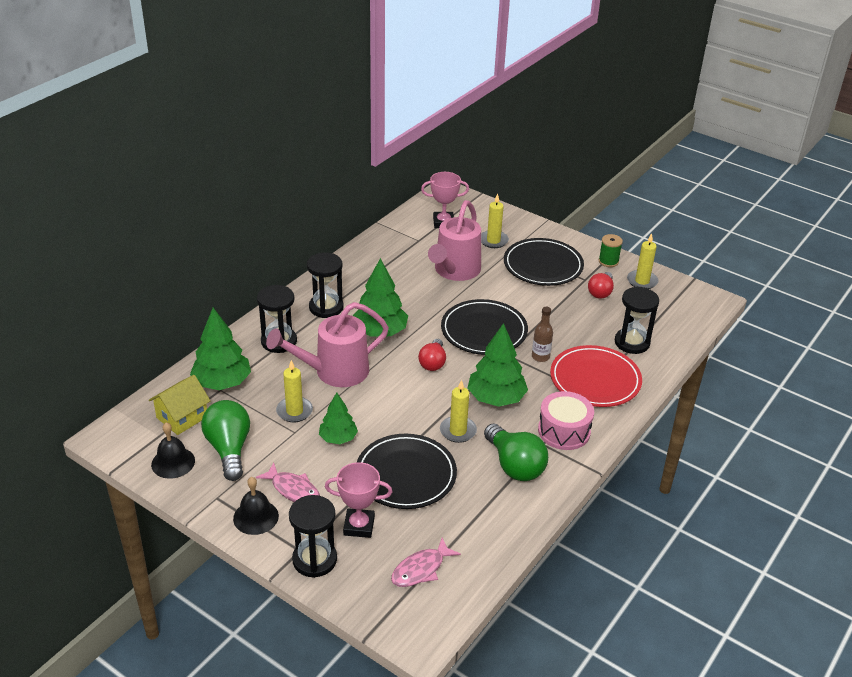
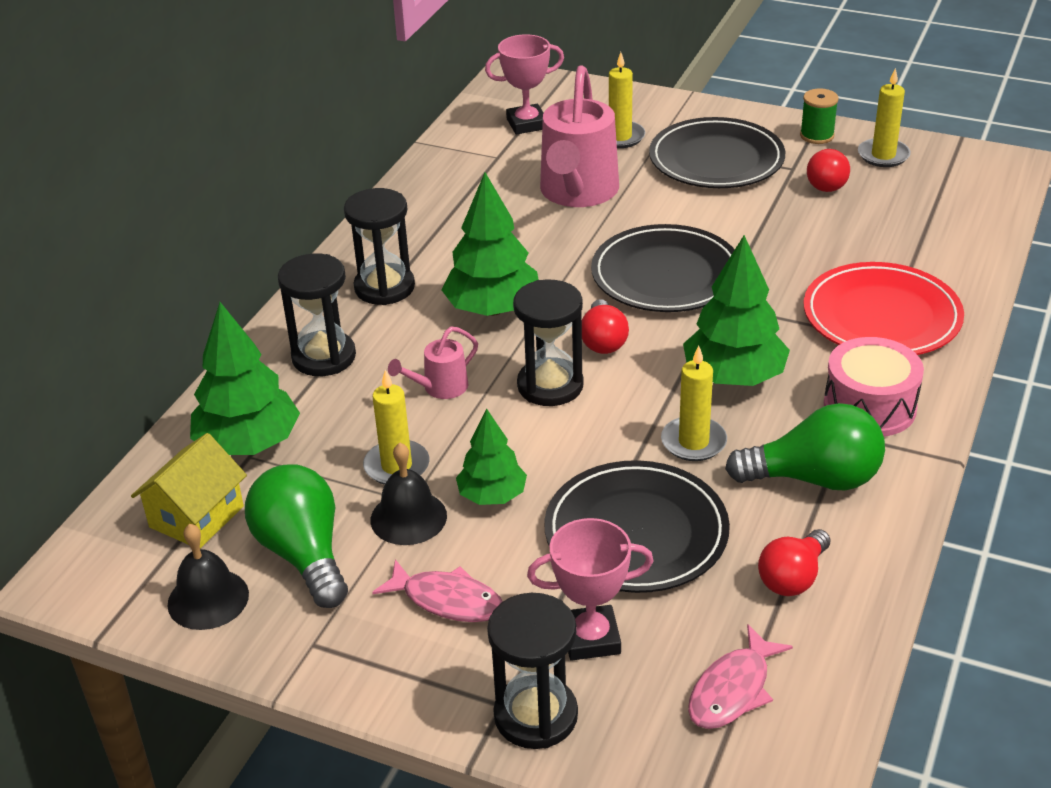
camera: 10 degrees left, 0 degrees up
black bell [233,477,279,535] -> black bell moved to [371,443,447,545]
pink watering can [266,302,389,387] -> pink watering can [388,327,478,399], size x0.47
green light bulb [484,424,548,481] -> green light bulb turned 45 degrees counterclockwise [725,403,885,490]
brown bottle [532,307,553,362] -> none
black hourglass [615,287,659,354] -> black hourglass moved to [513,280,584,406]
none -> red light bulb [758,529,830,596]

